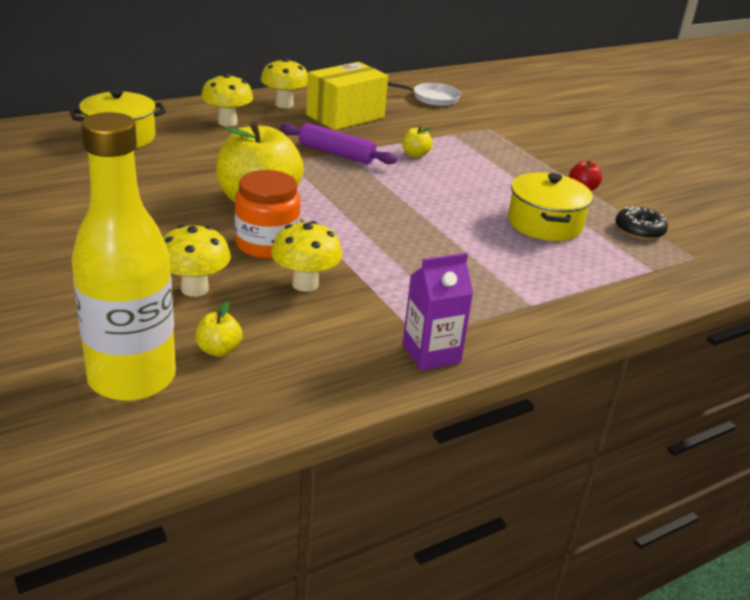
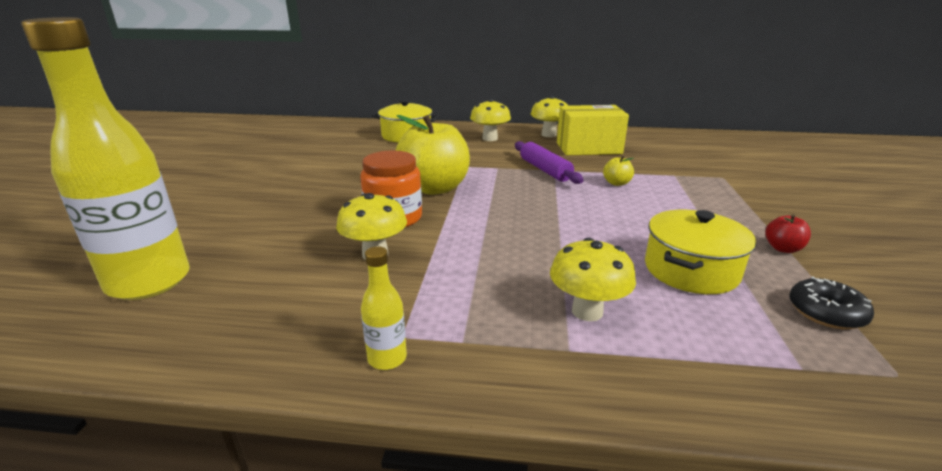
camera: 40 degrees right, 5 degrees down
yellow mushroom [163,225,231,297] -> yellow mushroom moved to [550,238,636,321]
yellow apple [195,302,242,357] -> none
white pan [387,82,461,106] -> none
purple carton [403,253,473,370] -> yellow bottle [361,246,407,370]

